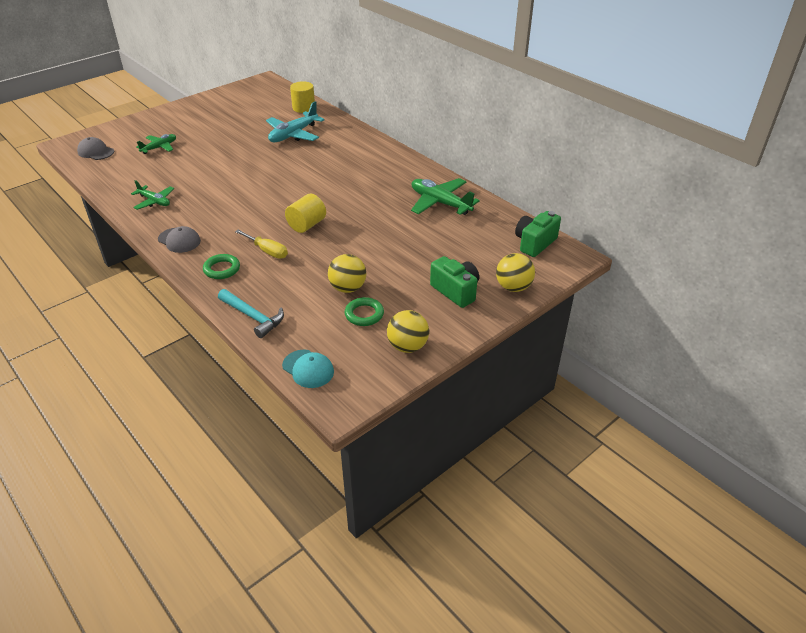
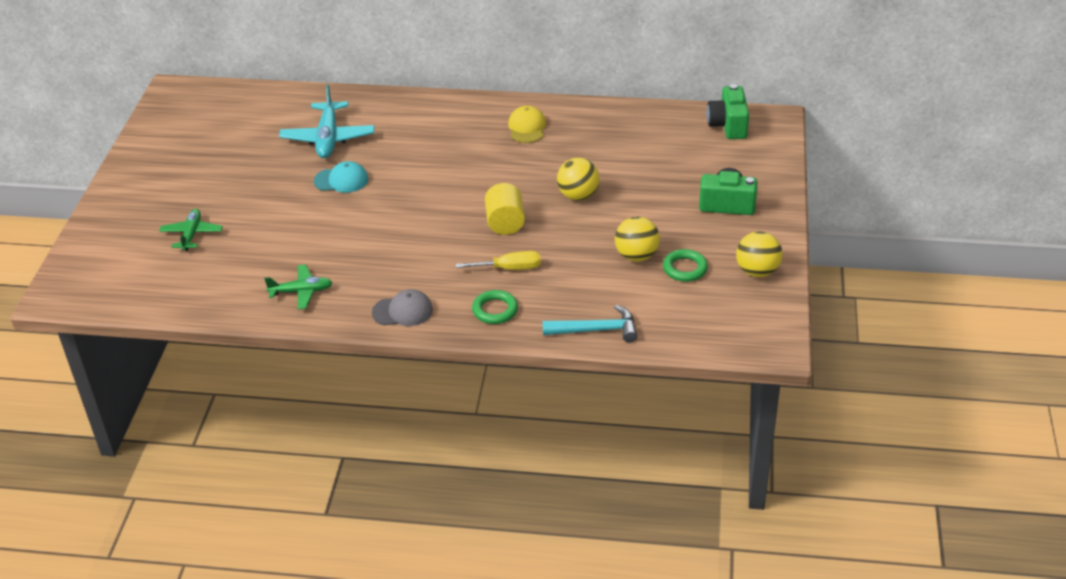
camera: 40 degrees left, 0 degrees up
grey cap [77,137,114,160] -> none
turquoise cap [282,350,334,388] -> turquoise cap moved to [314,161,368,193]
yellow cylinder [290,81,315,113] -> none
green plane [411,178,480,215] -> none
yellow ball [496,253,535,292] -> yellow ball moved to [557,158,600,200]
none -> yellow cap [508,106,546,143]

